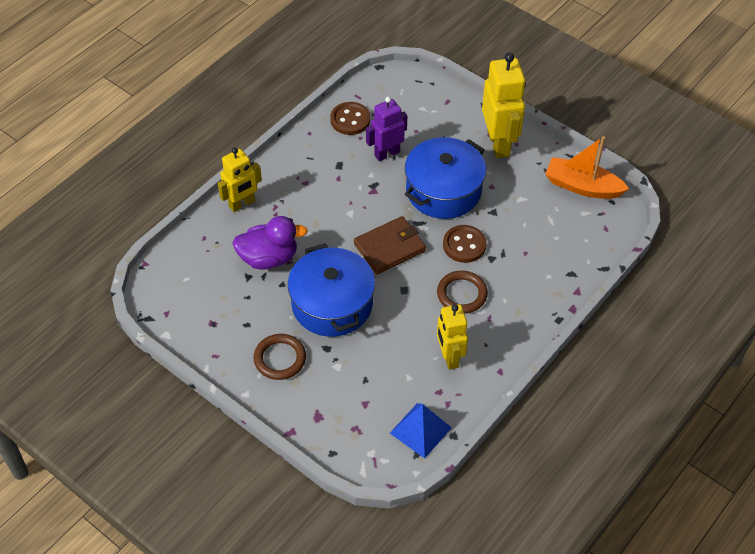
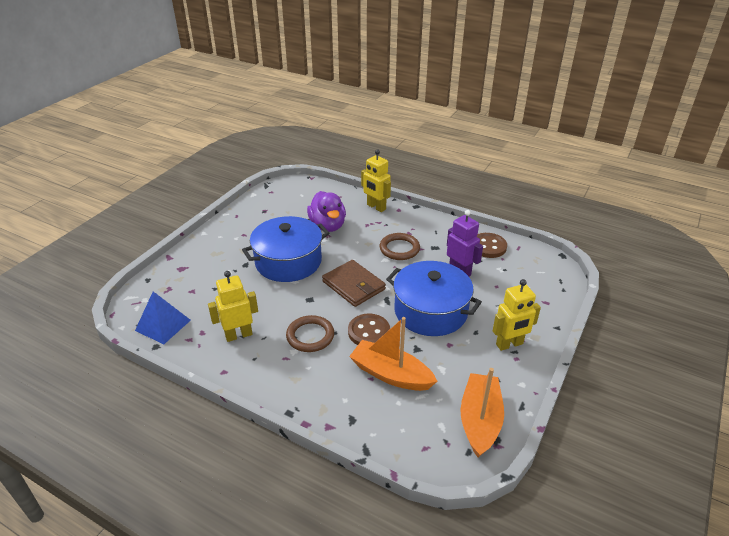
camera: 80 degrees right, 15 degrees down
brown ring [253,334,306,380] -> brown ring moved to [379,233,420,260]
yellow robot [482,53,526,158] -> yellow robot [493,279,541,351], size x0.65
none -> orange boat [349,317,438,391]

